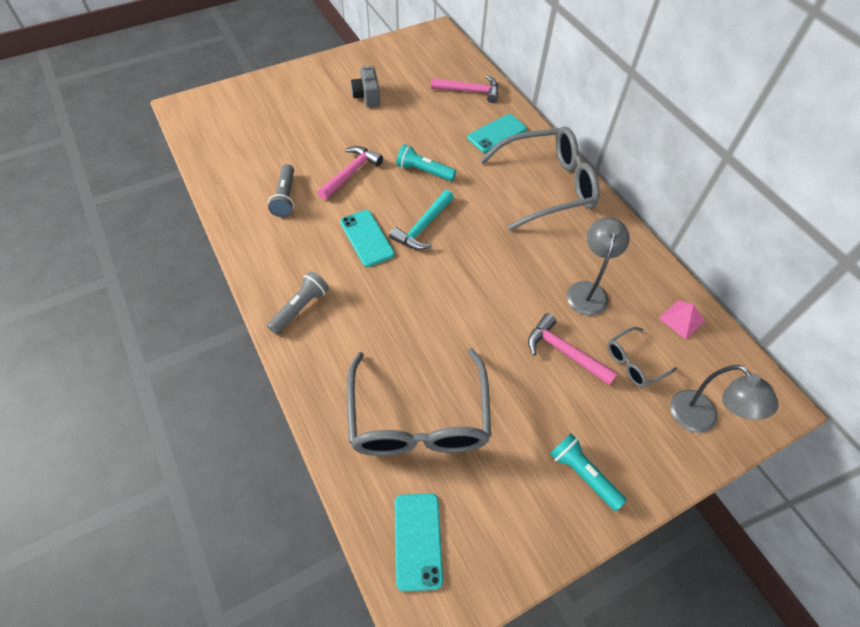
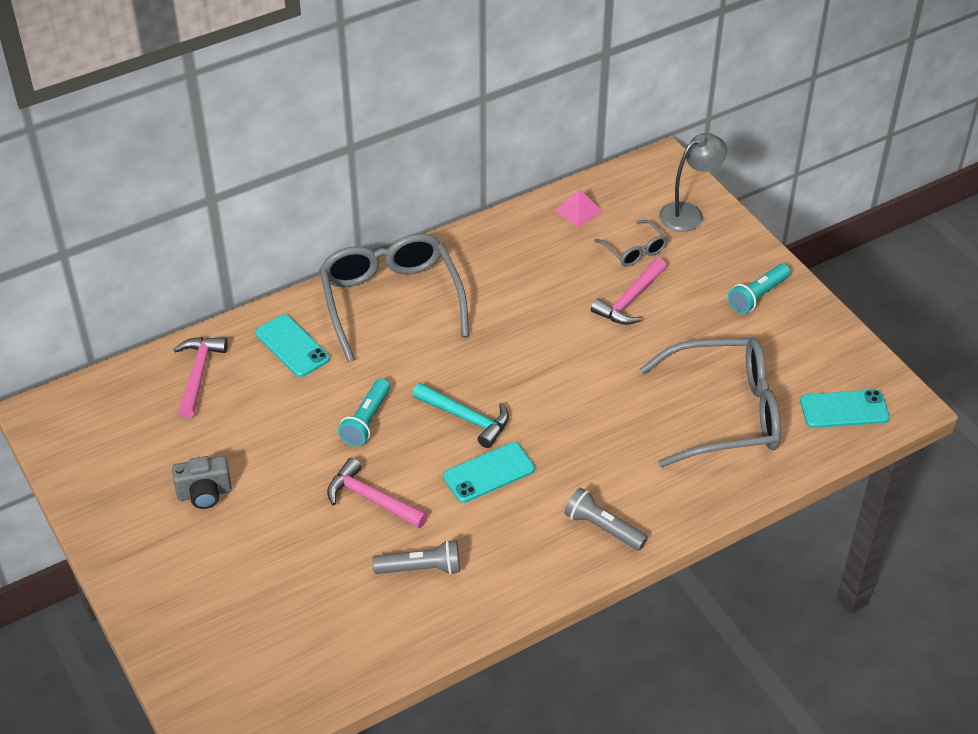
camera: 90 degrees left, 10 degrees down
grey lamp [567,218,630,316] -> none

